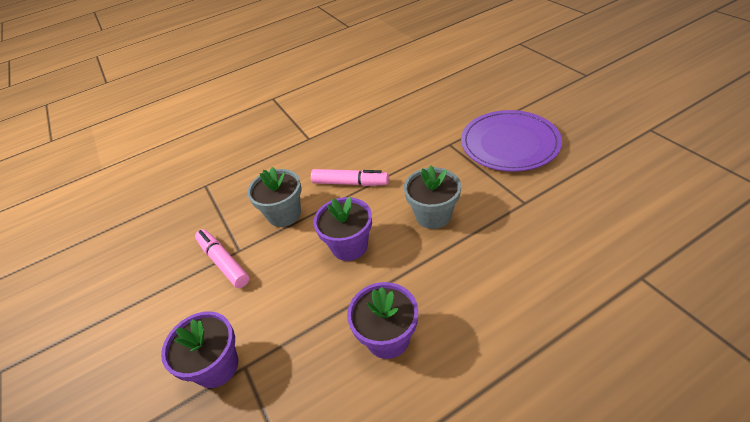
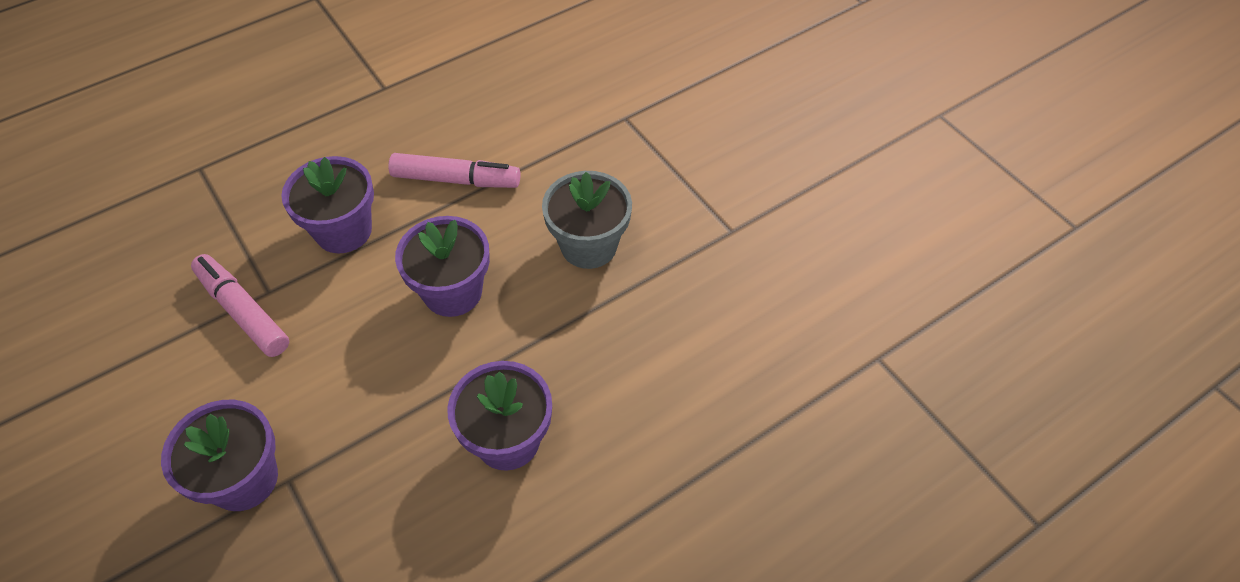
camera: 10 degrees left, 10 degrees up
grey flower pot [247,167,302,227] -> purple flower pot [281,156,374,253]
purple plate [461,110,562,172] -> none

